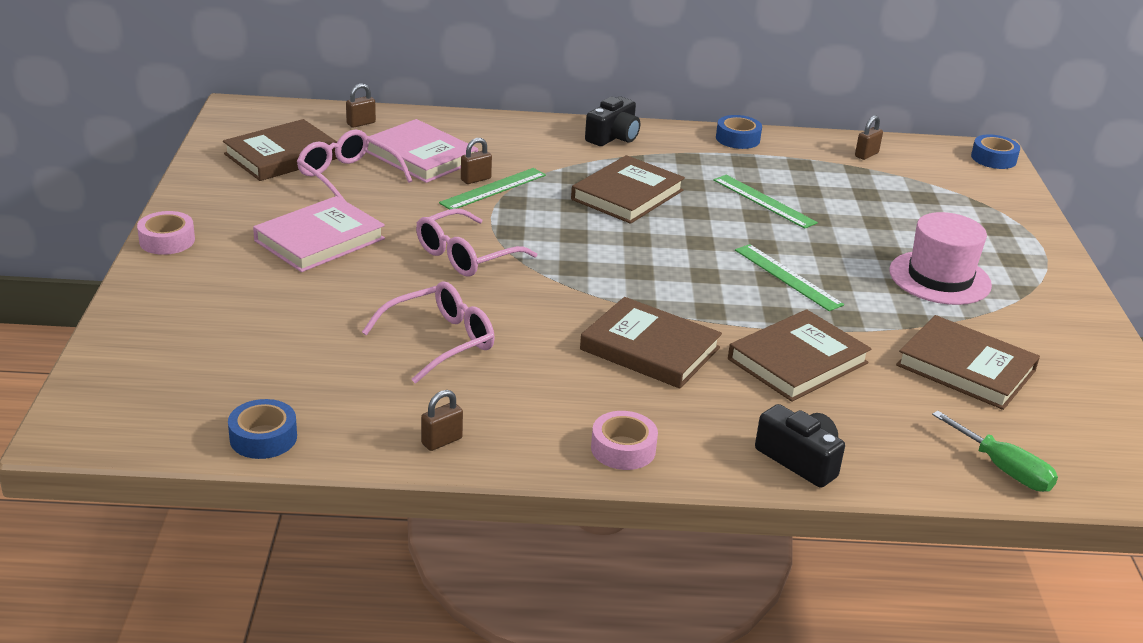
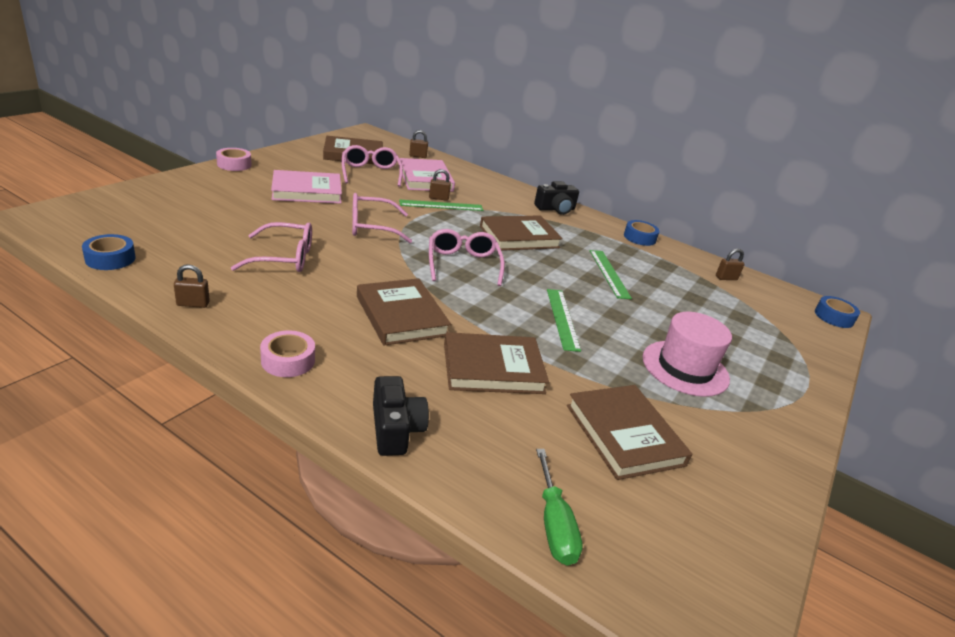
camera: 30 degrees right, 0 degrees up
none -> pink glasses [429,229,505,286]

